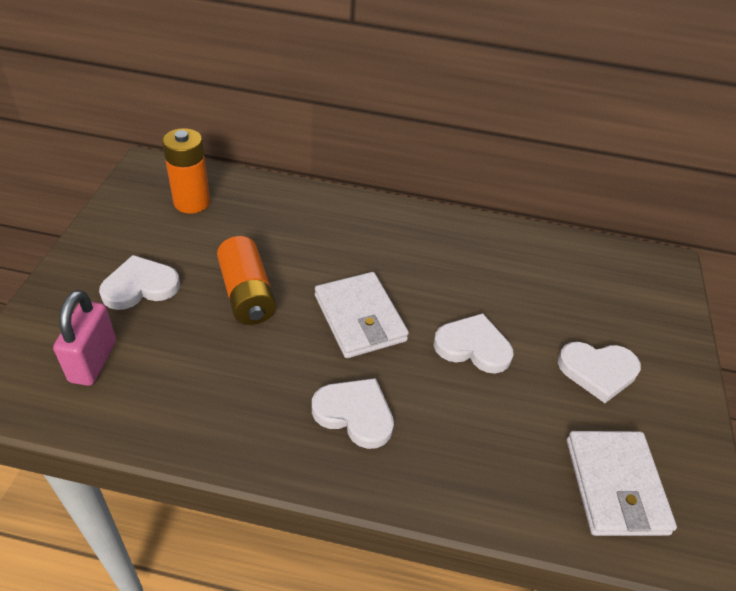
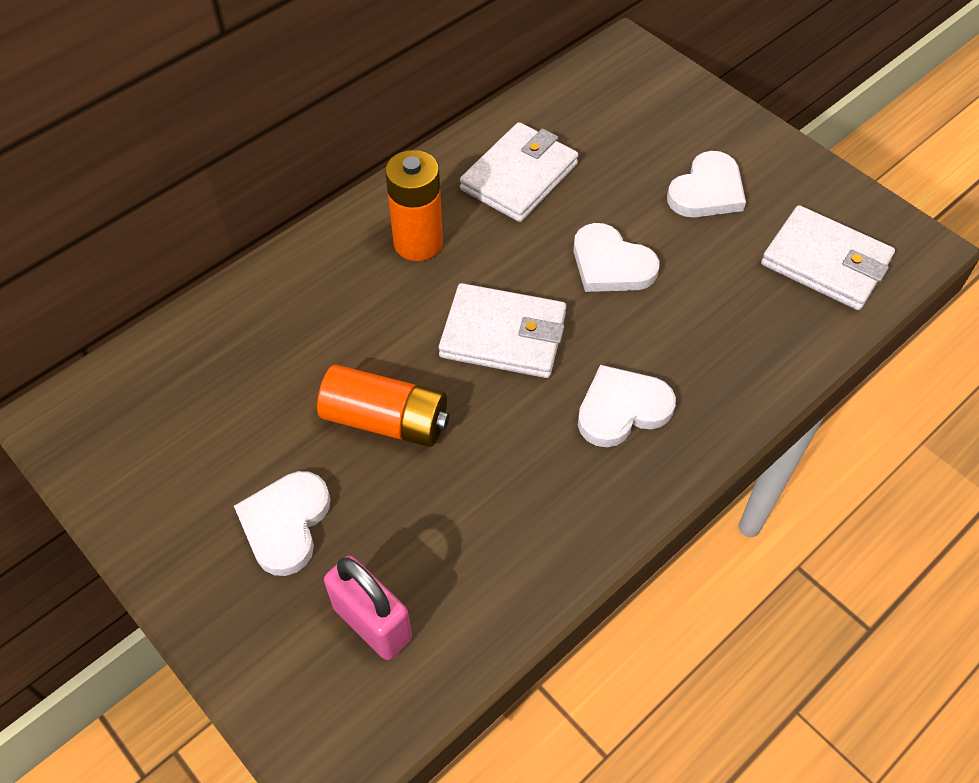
camera: 50 degrees left, 10 degrees up
orange battery [162,128,210,214] -> orange battery moved to [385,150,443,261]
white heart [434,313,514,374] -> white heart turned 105 degrees counterclockwise [574,223,659,292]
none -> white wallet [460,122,578,222]

